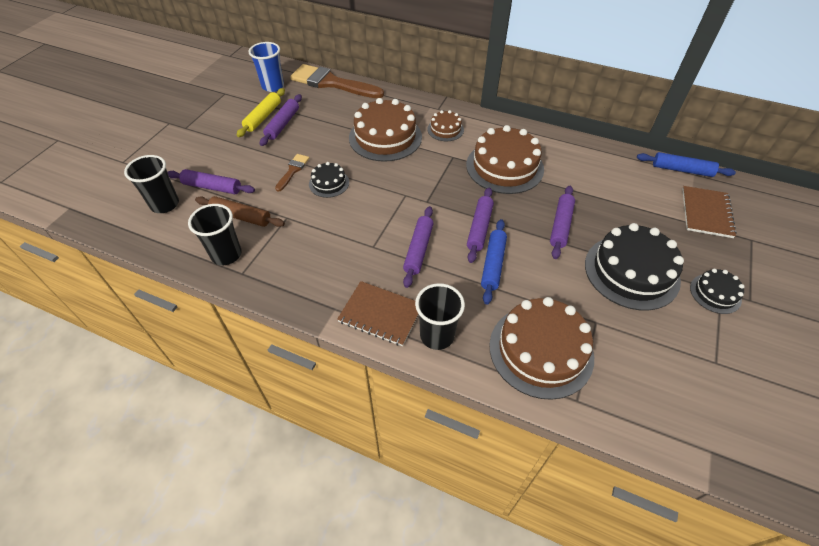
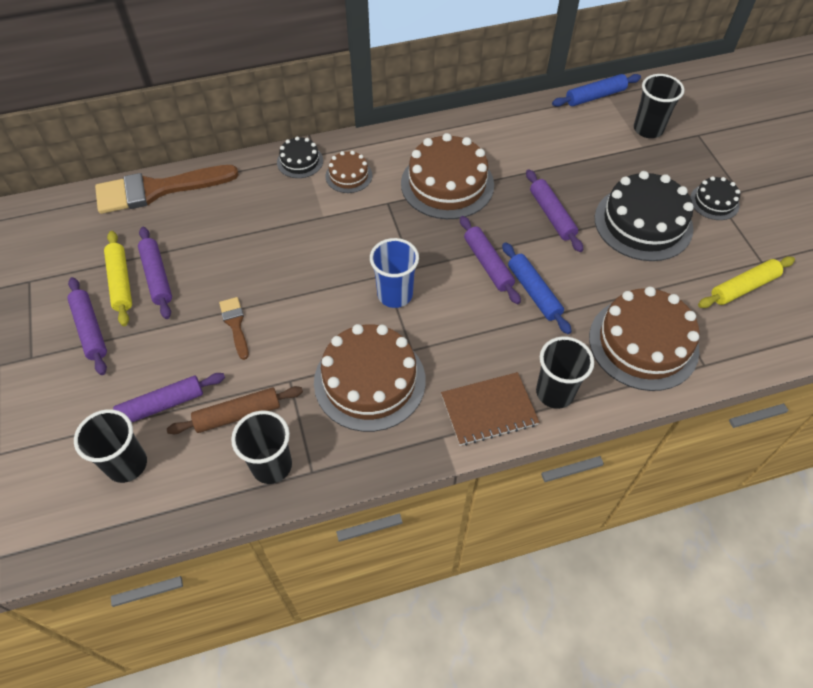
camera: 40 degrees left, 5 degrees up
blue cup [249,42,284,92] -> blue cup moved to [370,238,419,308]
black cake [309,162,349,198] -> black cake moved to [277,136,323,178]
brown cake [349,98,422,162] -> brown cake moved to [314,324,426,432]
purple rolling pin [403,206,434,288] -> purple rolling pin moved to [67,277,107,375]
brown notebook [682,186,737,238] -> black cup [634,74,684,138]
none -> yellow rolling pin [698,256,795,308]

